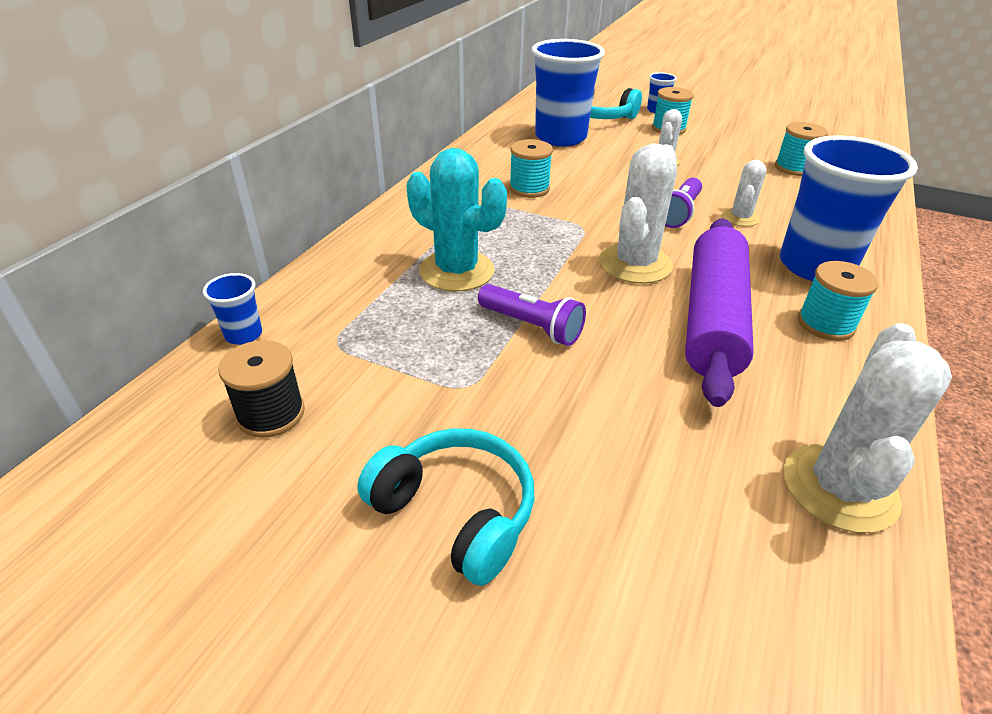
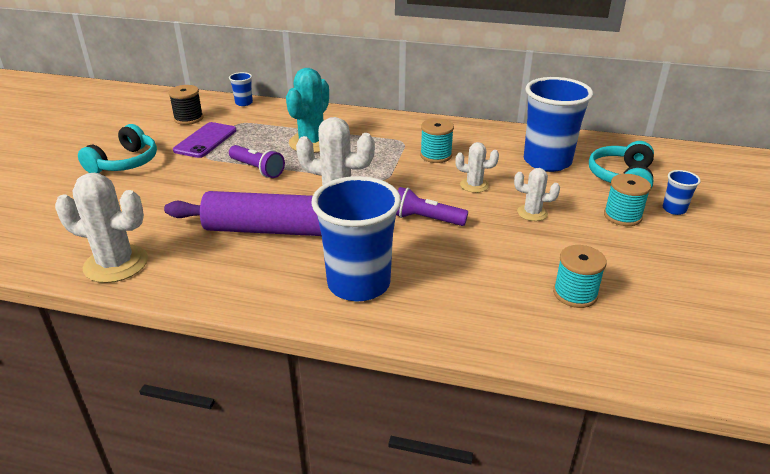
camera: 80 degrees right, 5 degrees down
purple flashlight [478,284,586,346] -> purple flashlight turned 75 degrees counterclockwise [229,145,285,178]
white cactus [722,160,767,227] -> white cactus moved to [455,142,499,193]
turquoise spool [798,261,879,341] -> none
none -> purple phone [173,122,237,158]

